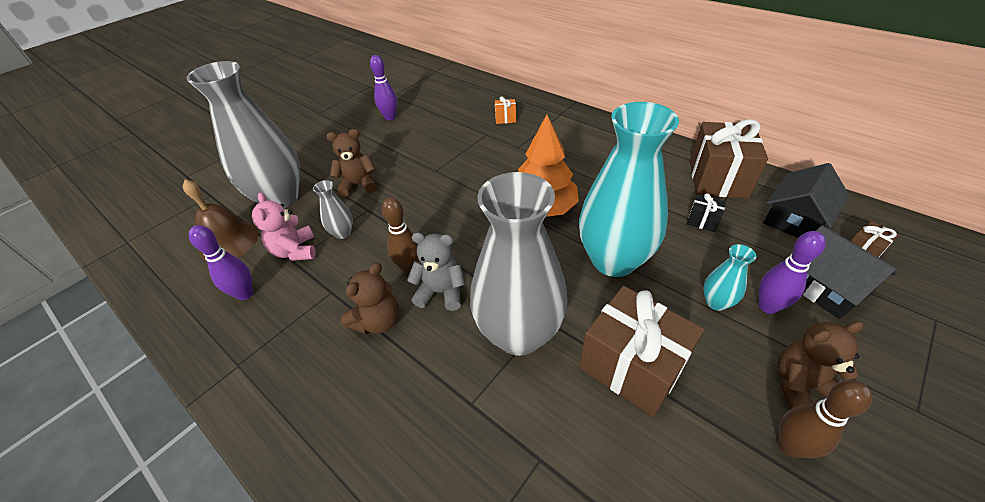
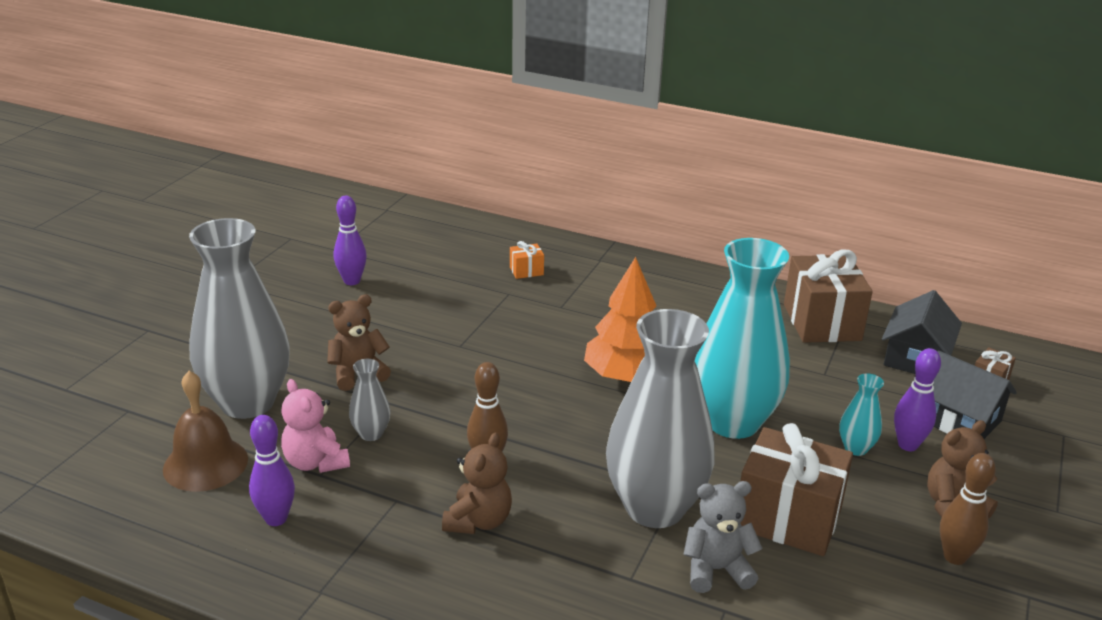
camera: 20 degrees left, 15 degrees down
grey teddy bear [407,232,465,311] -> grey teddy bear moved to [683,481,763,593]
black gift [687,193,726,232] -> none

